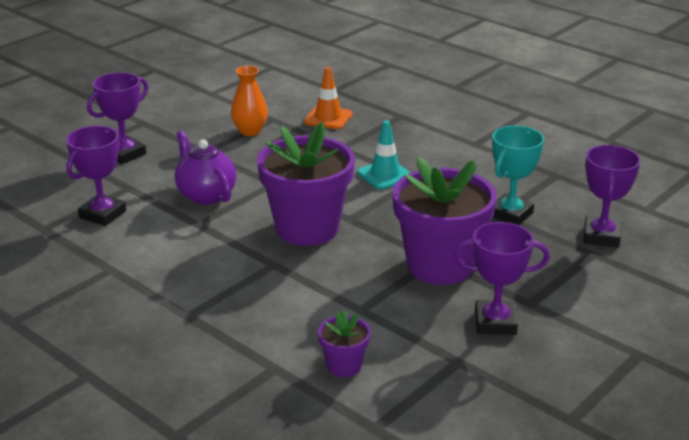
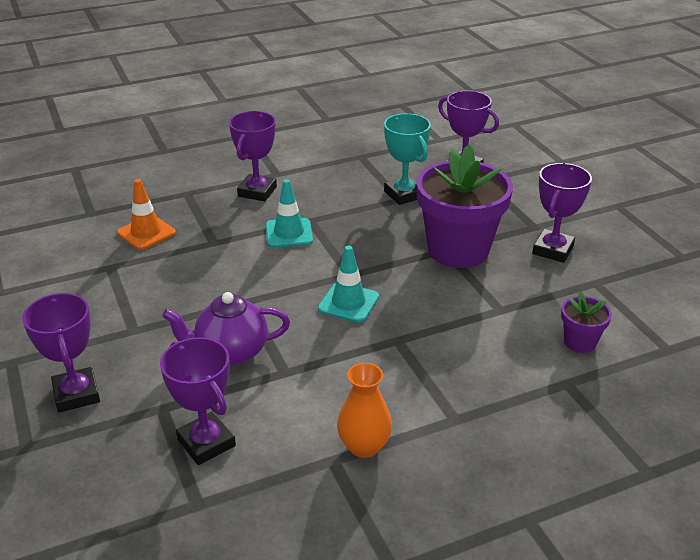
camera: 65 degrees left, 5 degrees up
orange vase [231,66,268,136] -> orange vase moved to [337,363,392,458]
purple flower pot [257,122,355,246] -> turquoise traffic cone [318,246,379,323]
none -> purple trophy [229,111,277,201]

